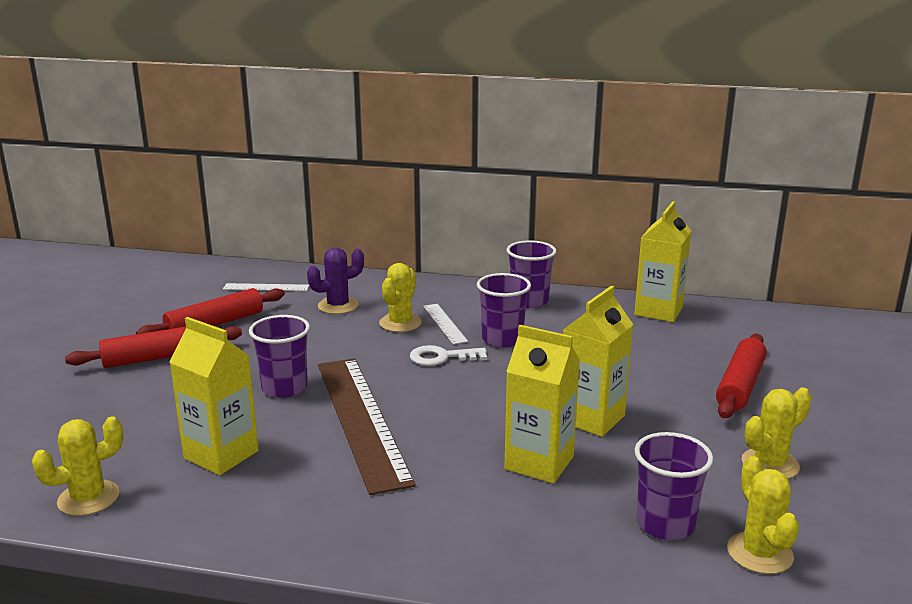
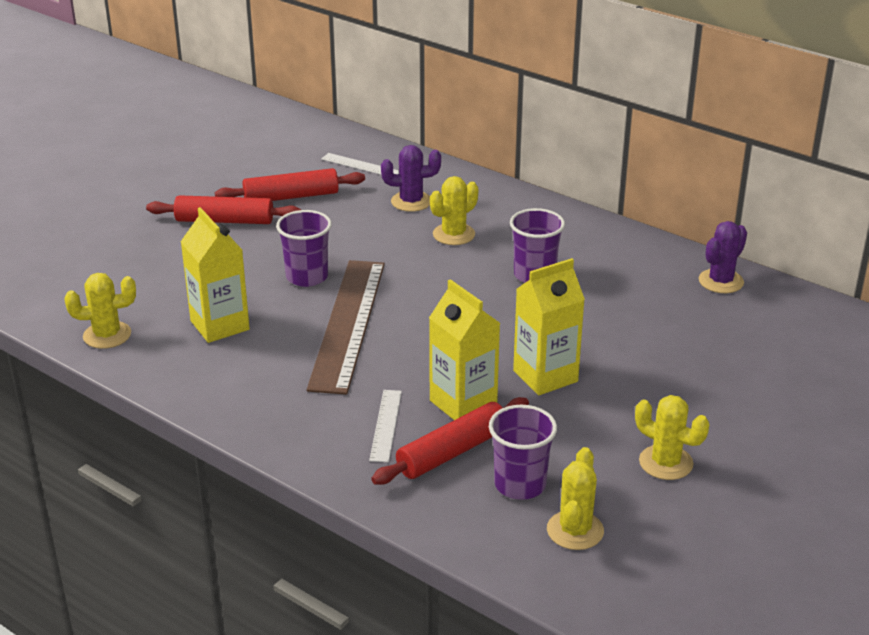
camera: 25 degrees right, 10 degrees up
white key [410,345,487,366] -> none
white ruler [424,304,468,344] -> white ruler moved to [369,390,402,462]
purple cup [506,240,557,308] -> none
yellow carton [635,201,691,322] -> purple cactus [699,221,747,293]
red rolling pin [716,334,766,418] -> red rolling pin moved to [371,397,529,485]
yellow cactus [742,387,812,479] -> yellow cactus turned 45 degrees clockwise [635,395,709,480]

